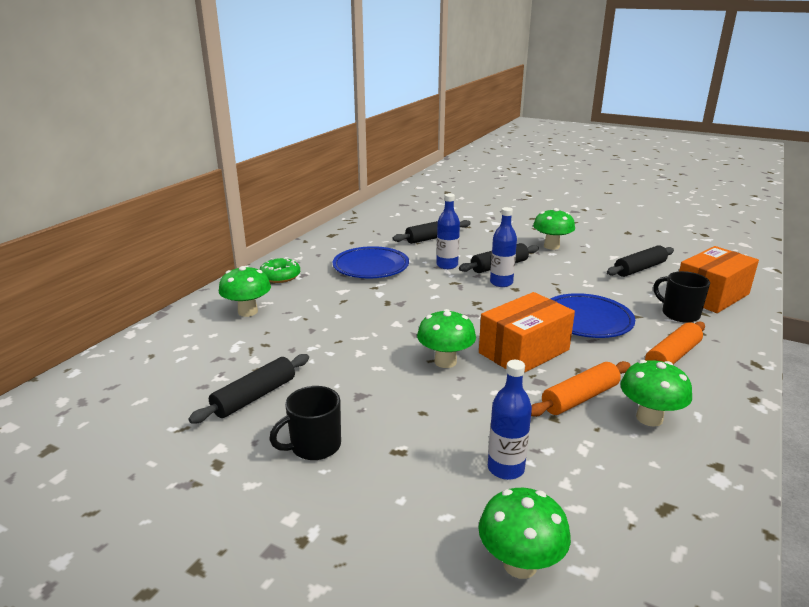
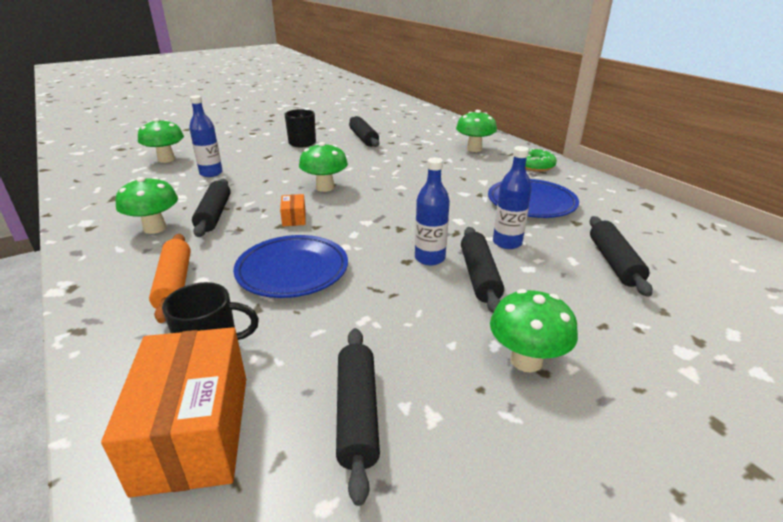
camera: 120 degrees right, 5 degrees up
orange box [479,292,575,372] -> orange box [280,194,306,226], size x0.44
orange rolling pin [531,361,630,417] -> black rolling pin [192,179,231,237]

